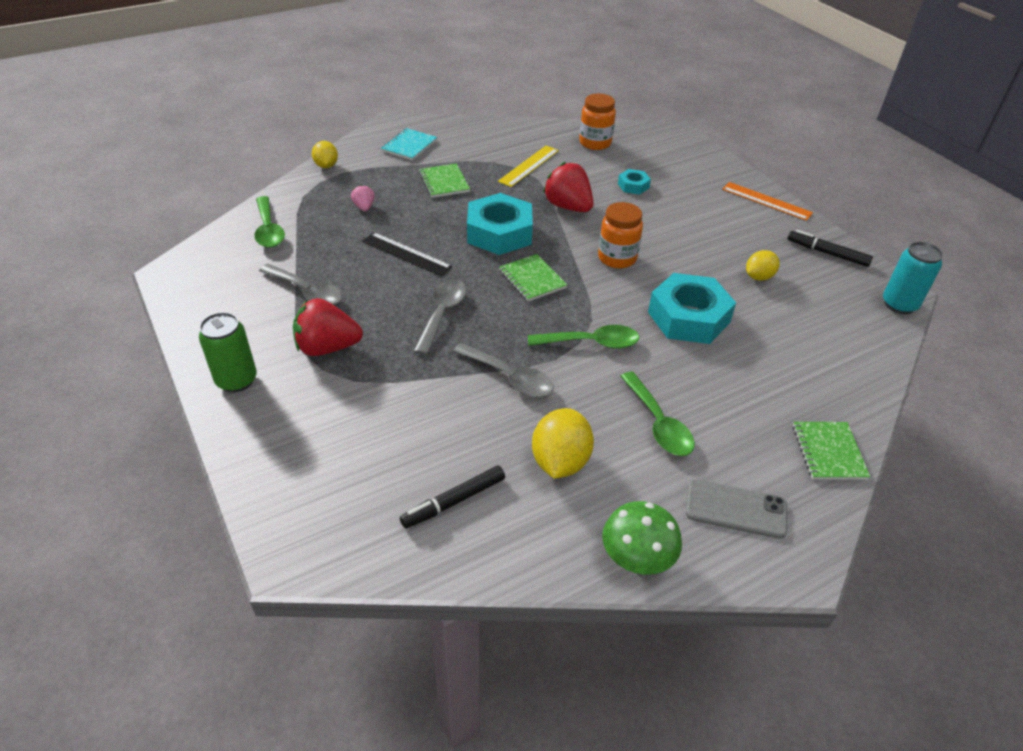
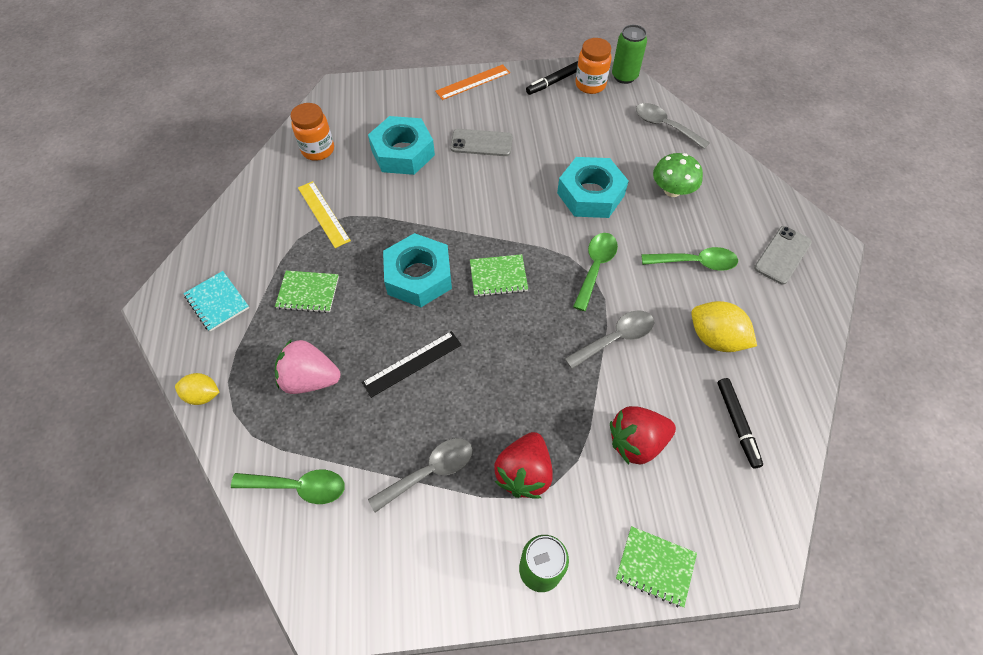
camera: 65 degrees left, 15 degrees up
pink strawberry [351,185,375,211] -> pink strawberry [275,339,340,394], size x1.99
grey spoon [414,279,466,355] -> grey spoon moved to [636,103,710,149]
red strawberry [543,162,594,212] -> red strawberry moved to [610,406,676,465]
orange jar [598,202,643,269] -> orange jar moved to [576,38,612,94]
green mushroom [602,501,682,575] -> green mushroom moved to [653,153,703,197]
turquoise nut [618,169,651,194] -> turquoise nut [368,116,435,175], size x2.11
yellow lemon [746,250,780,281] -> none
green notebook [793,422,871,480] -> green notebook moved to [616,526,697,608]
turquoise can [883,242,943,314] -> green can [612,25,647,84]
none -> grey phone [450,129,513,156]

